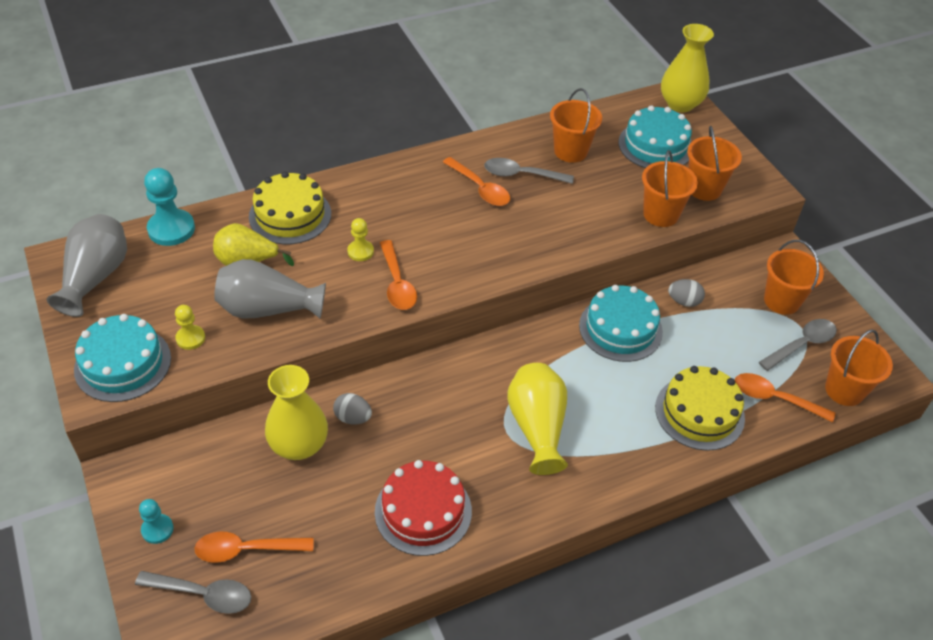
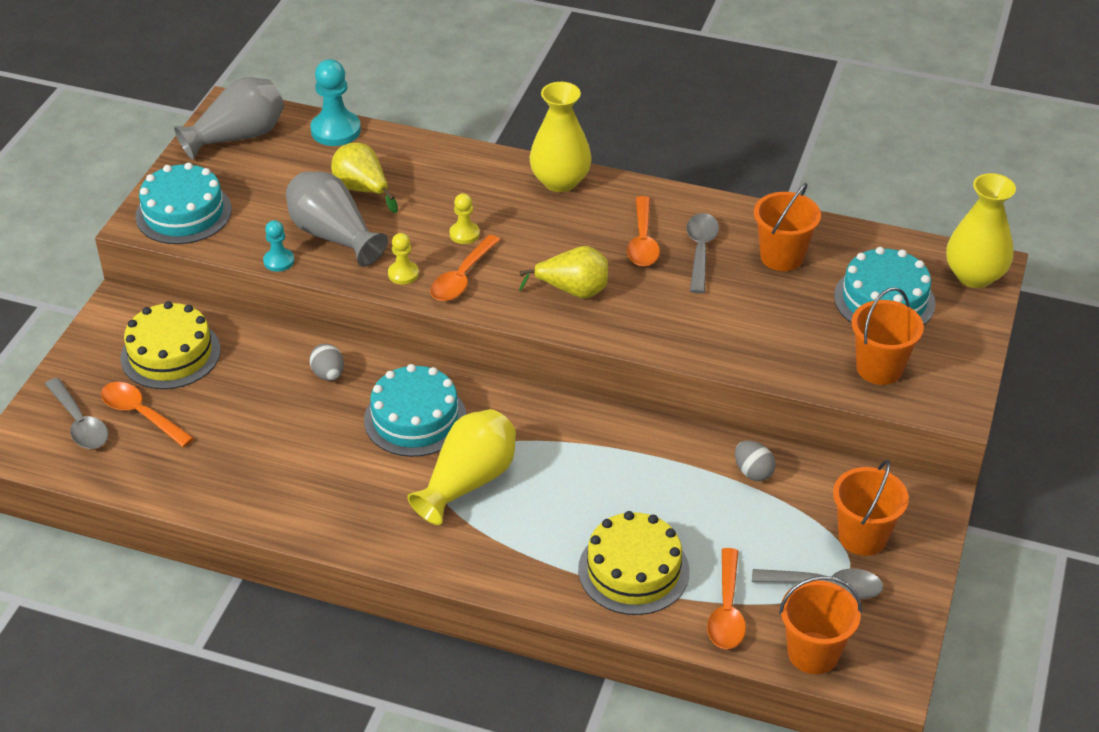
camera: 45 degrees right, 5 degrees down
turquoise pawn [139,499,174,544] -> turquoise pawn moved to [263,220,294,272]
yellow pawn [175,305,205,350] -> yellow pawn moved to [388,233,419,285]
yellow cake [249,172,331,245] -> yellow cake moved to [120,301,221,389]
yellow vase [265,365,328,460] -> yellow vase moved to [530,82,592,192]
red cake [375,460,472,556] -> none
grey spoon [484,158,574,184] -> grey spoon turned 45 degrees clockwise [686,213,719,294]
turquoise cake [579,285,663,362] -> turquoise cake moved to [364,364,466,457]
orange bucket [642,150,698,227] -> none
orange spoon [735,373,836,422] -> orange spoon turned 150 degrees counterclockwise [707,548,746,649]
none -> yellow pear [519,246,608,298]

